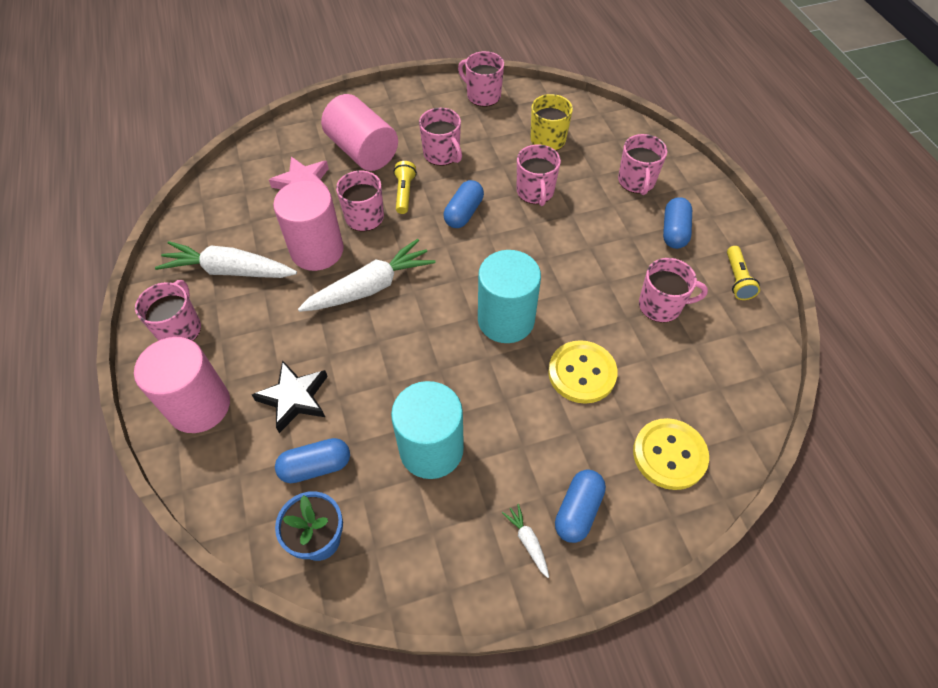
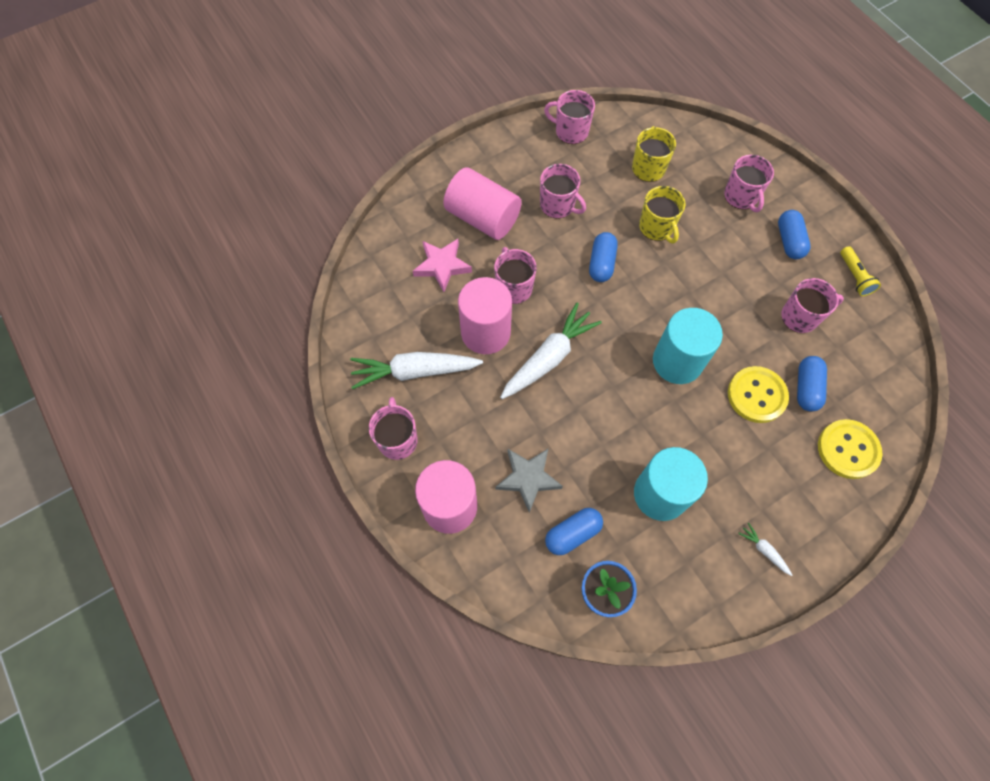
camera: 15 degrees left, 10 degrees up
black star [252,360,328,433] -> grey star [496,449,563,513]
yellow flashlight [394,161,417,214] -> none
pink mug [517,144,561,206] -> yellow mug [639,186,686,243]
blue capsule [555,469,606,543] -> blue capsule moved to [797,356,827,412]

